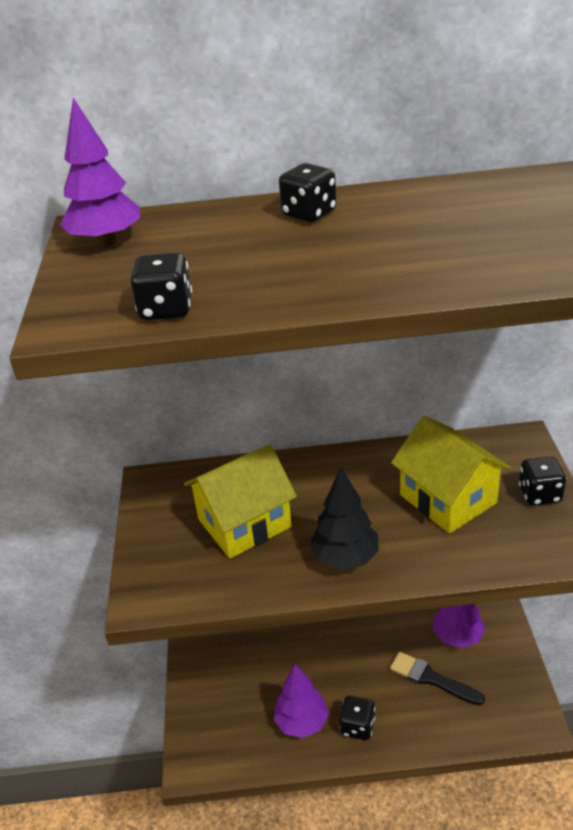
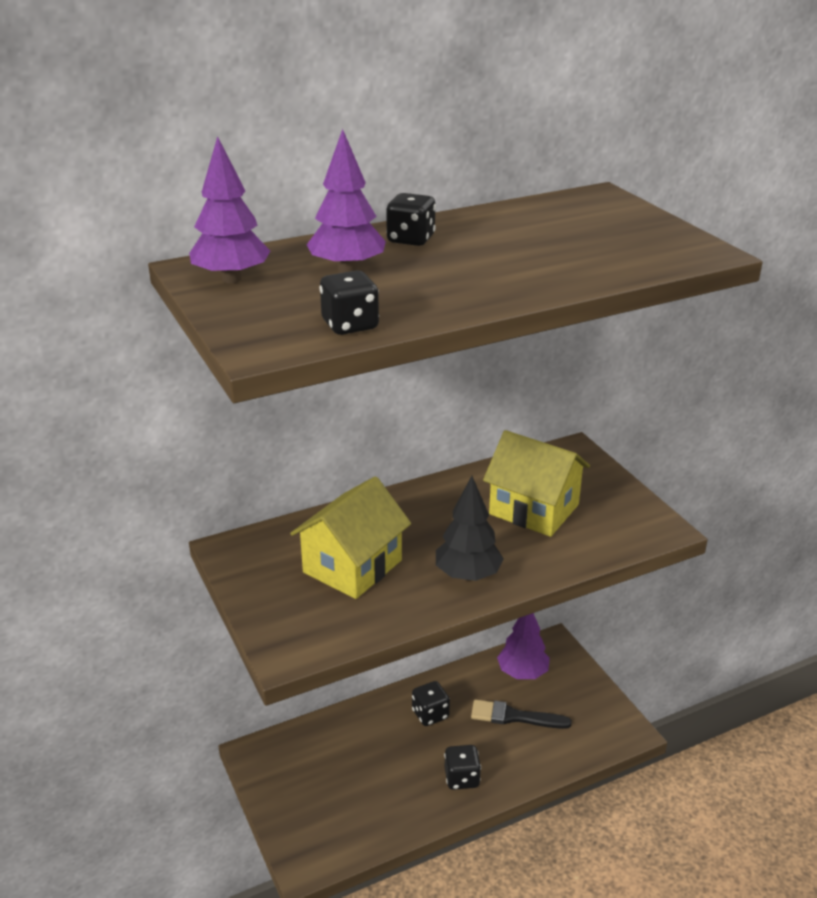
camera: 25 degrees left, 5 degrees down
purple tree [274,664,329,738] -> purple tree moved to [307,129,386,273]
black dice [519,456,566,506] -> black dice moved to [412,681,450,726]

